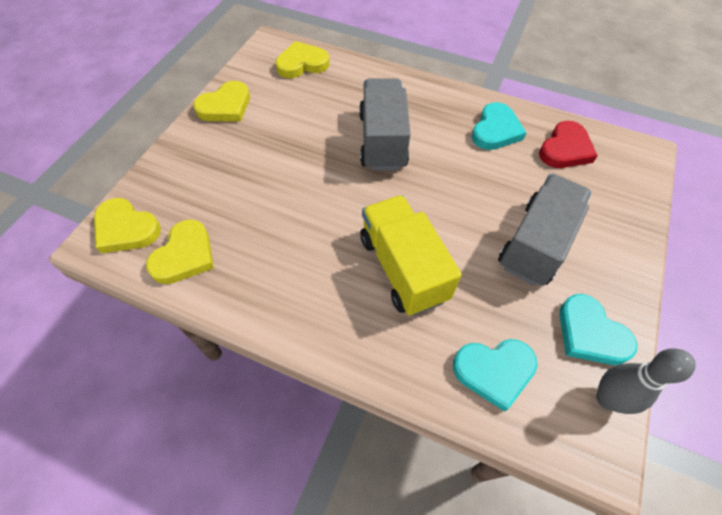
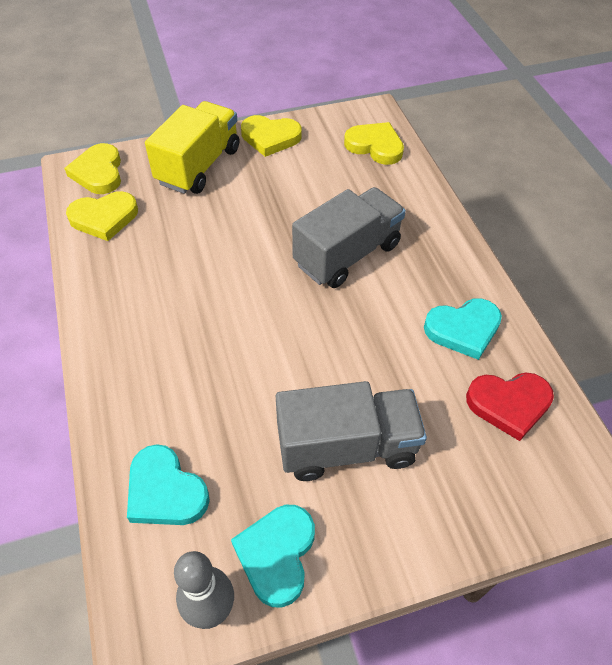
camera: 50 degrees right, 5 degrees down
yellow truck [360,195,462,316] -> yellow truck moved to [145,101,239,194]

